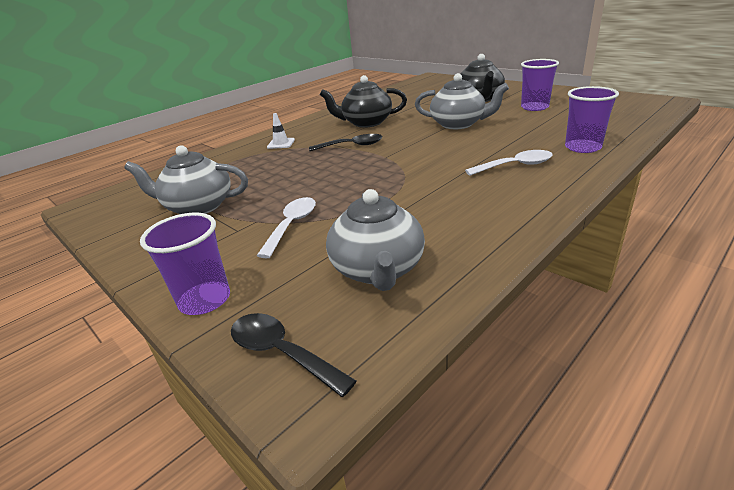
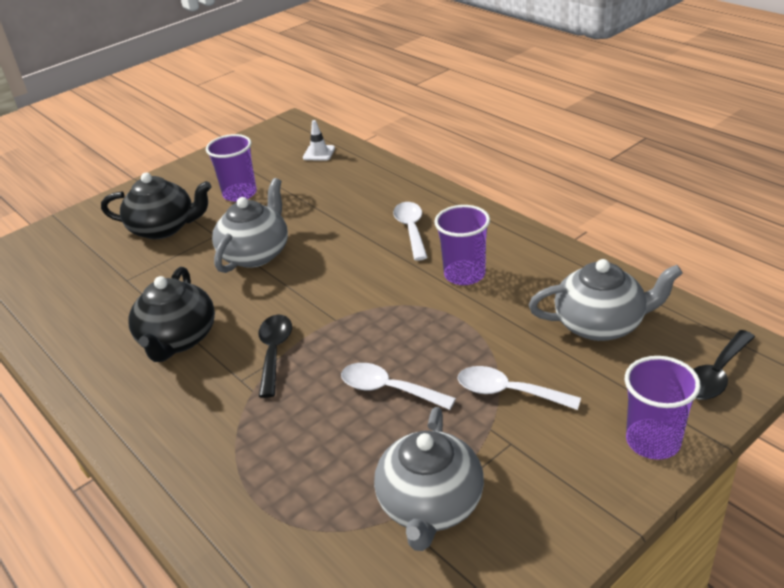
camera: 85 degrees left, 5 degrees up
white traffic cone [267,113,295,149] -> white traffic cone moved to [303,120,335,161]
purple cup [565,86,619,153] -> purple cup moved to [434,205,490,285]
none -> white spoon [341,363,456,410]

